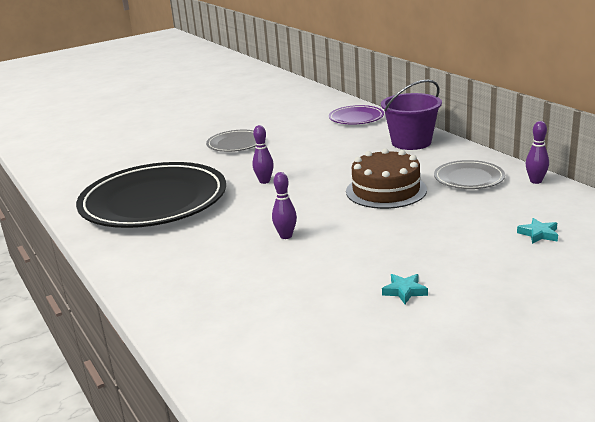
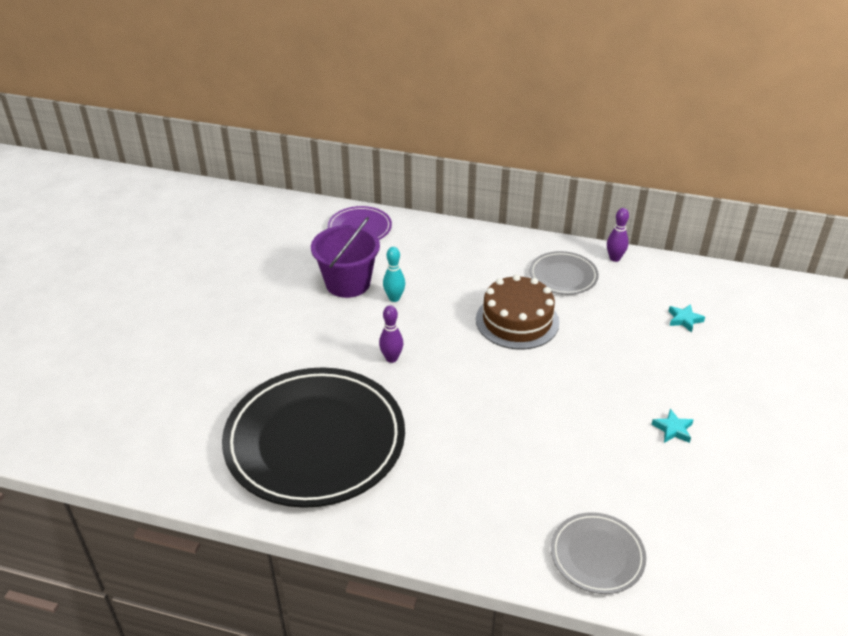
camera: 45 degrees left, 15 degrees up
grey plate [206,130,256,152] -> grey plate moved to [551,512,646,594]
purple bowling pin [272,172,297,239] -> none
purple bucket [381,80,442,150] -> purple bucket moved to [311,217,380,298]
none -> turquoise bowling pin [383,247,405,302]

